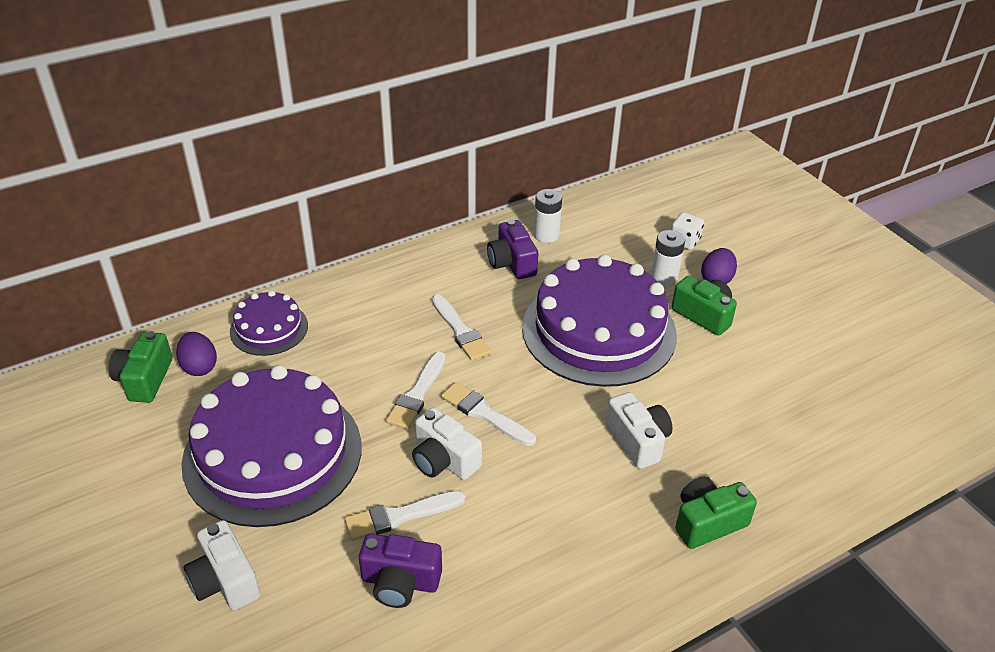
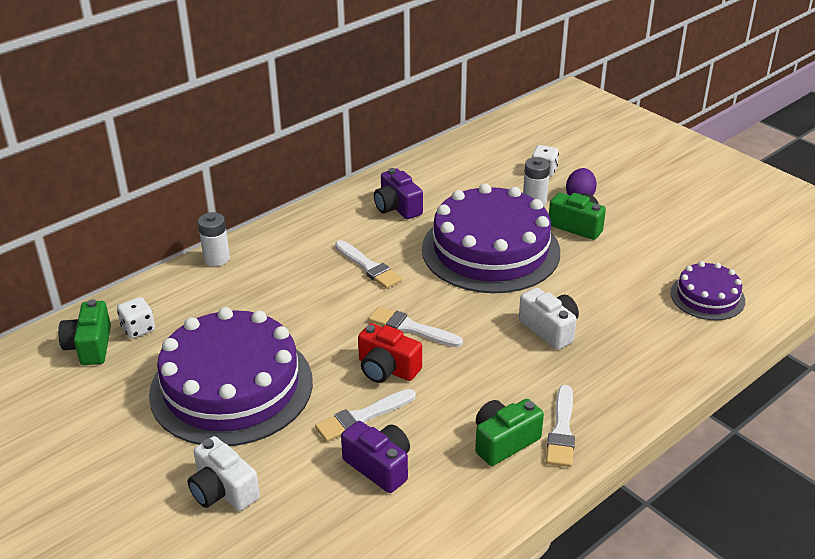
camera: 10 degrees left, 5 degrees down
purple egg [176,332,217,376] -> white dice [117,297,155,339]
purple cake [230,290,308,356] -> purple cake moved to [671,261,745,320]
purple camera [359,534,442,608] -> purple camera turned 135 degrees counterclockwise [341,421,410,493]
white brush [386,352,446,430] -> white brush moved to [546,385,575,467]
white camera [412,407,482,480] -> red camera [358,323,422,383]
white battery [534,189,562,243] -> white battery moved to [198,212,230,266]
green camera [675,477,757,549] -> green camera moved to [475,399,544,466]

